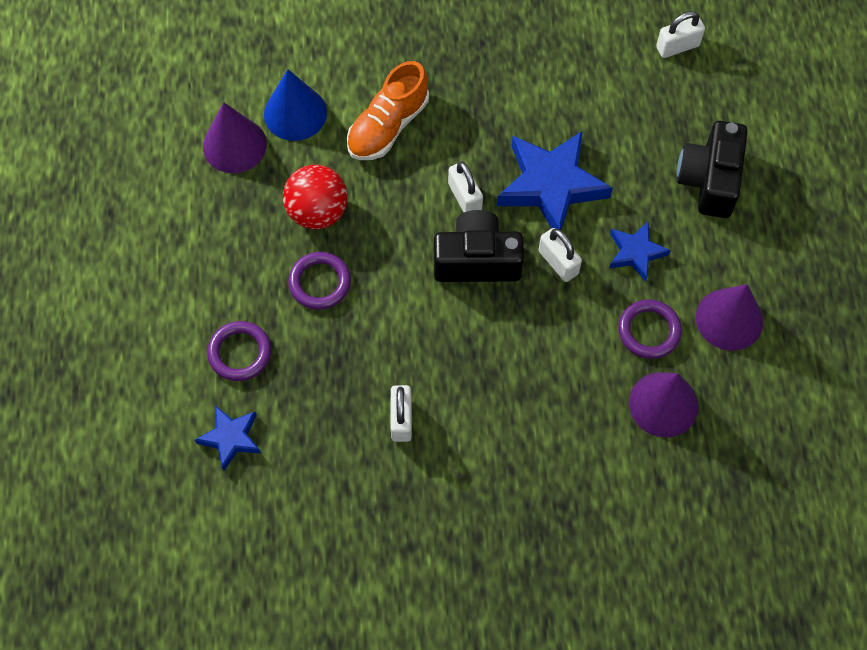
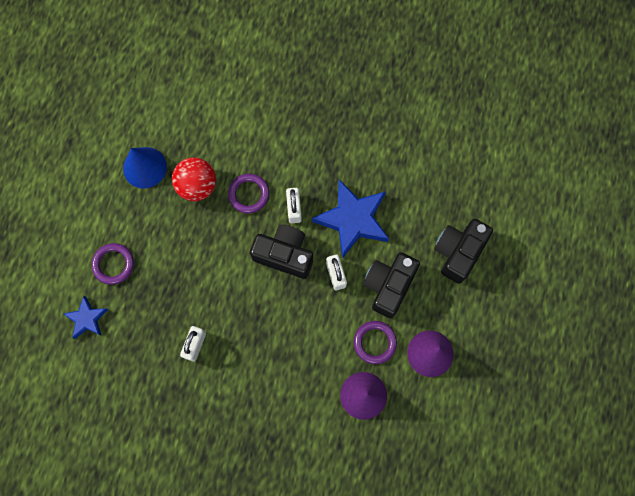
camera: 20 degrees right, 10 degrees up
purple cone [203,102,267,173] -> none
blue cone [264,69,327,141] -> blue cone moved to [123,147,167,188]
purple ring [288,252,351,310] -> purple ring moved to [228,174,269,213]
orange shoe [347,61,429,160] -> none
blue star [609,222,671,282] -> black camera [363,252,420,318]
white padlock [656,11,705,58] -> none

